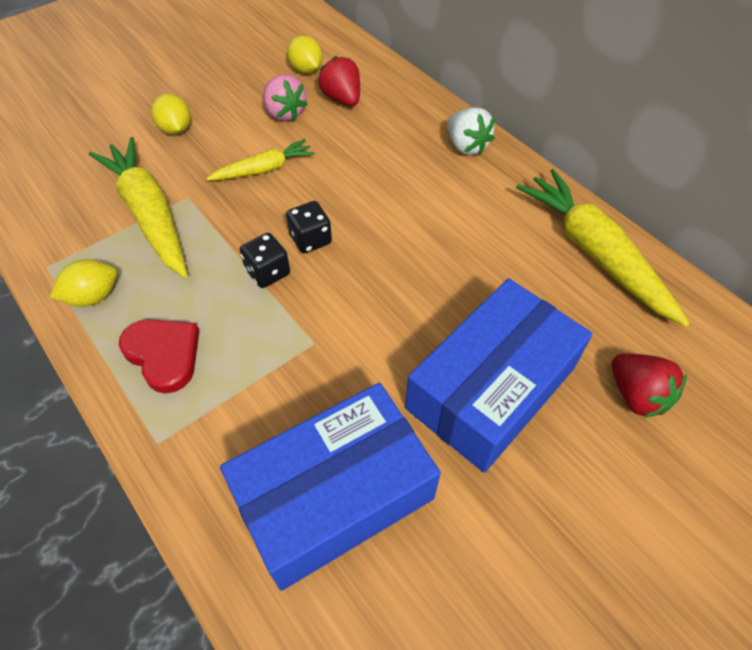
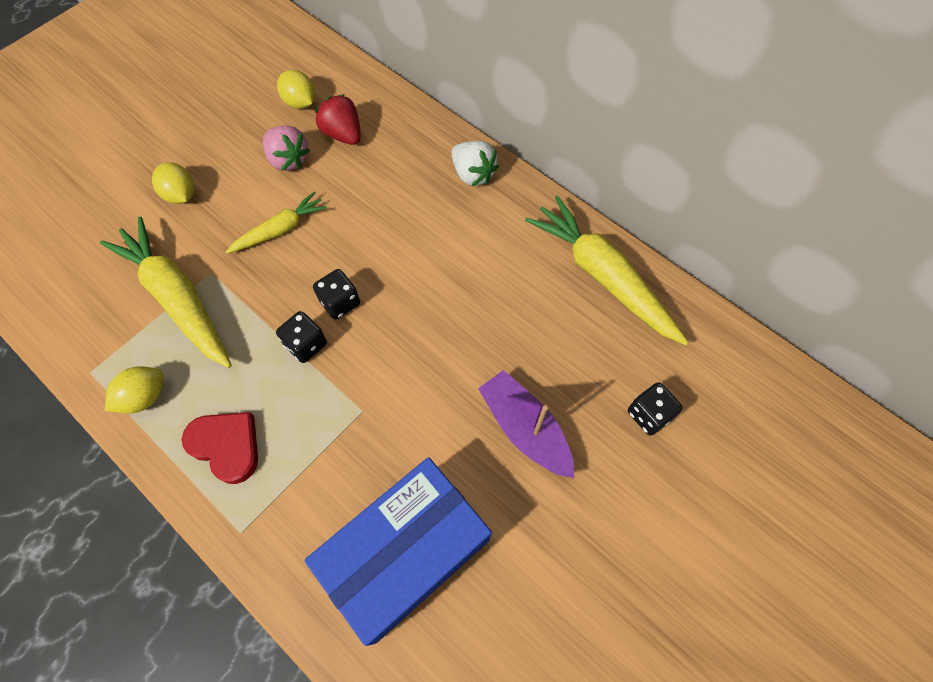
camera: 10 degrees left, 10 degrees up
blue box [405,278,593,473] -> purple boat [478,370,574,478]
red strawberry [612,353,687,418] -> black dice [628,382,683,435]

